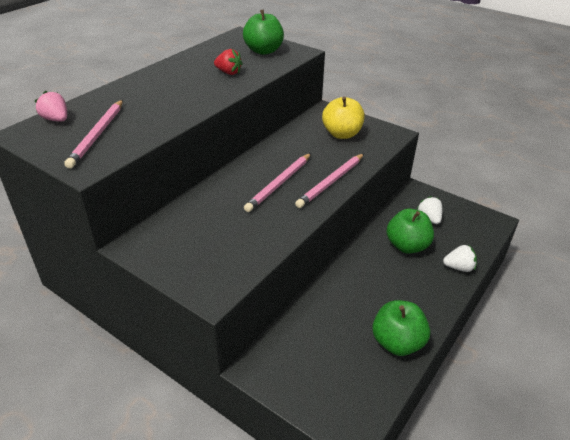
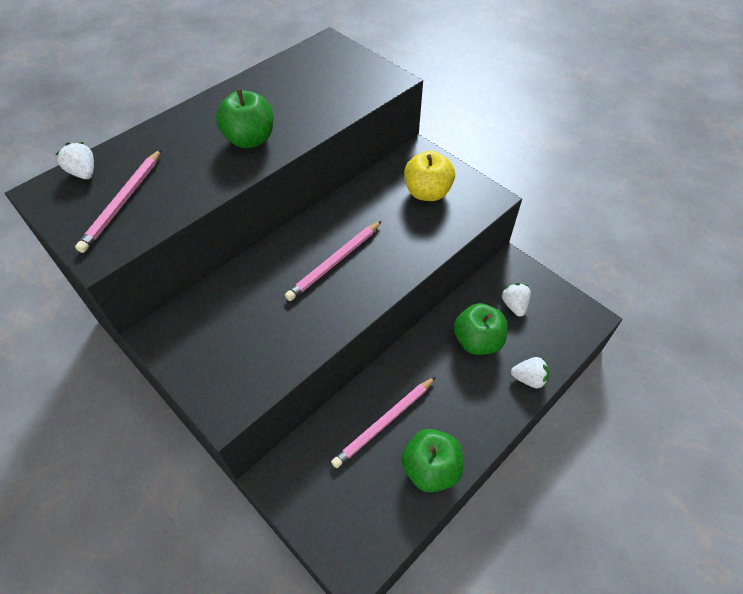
camera: 10 degrees right, 15 degrees up
pink strawberry [35,91,67,122] -> white strawberry [55,142,94,179]
red strawberry [214,49,243,75] -> none
green apple [243,9,284,55] -> green apple moved to [216,89,273,148]
pink pencil [295,153,364,208] -> pink pencil moved to [331,377,435,468]

